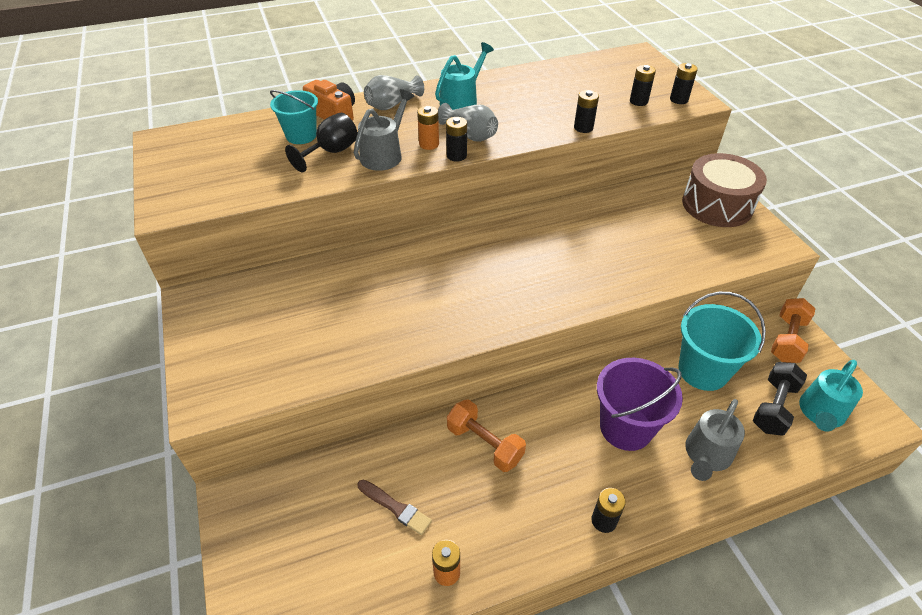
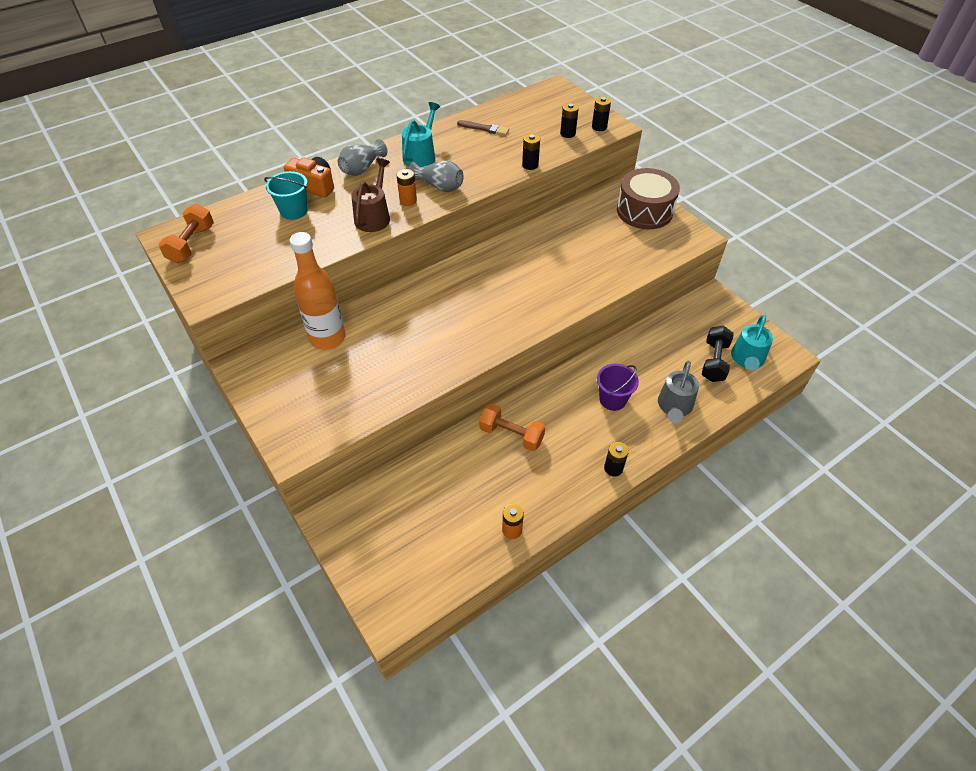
camera: 15 degrees left, 5 degrees up
black goblet [285,113,358,172] -> none
grey watering can [354,89,415,171] -> brown watering can [351,158,390,232]
brown brush [358,479,432,535] -> brown brush moved to [457,120,509,135]
black battery [446,117,467,162] -> none
purple bucket [597,358,683,451] -> purple bucket [597,364,639,411], size x0.66
turquoise bucket [678,292,766,391] -> none
orange dumbbell [771,298,815,363] -> orange dumbbell moved to [158,204,214,263]
none -> orange bottle [290,232,346,350]

